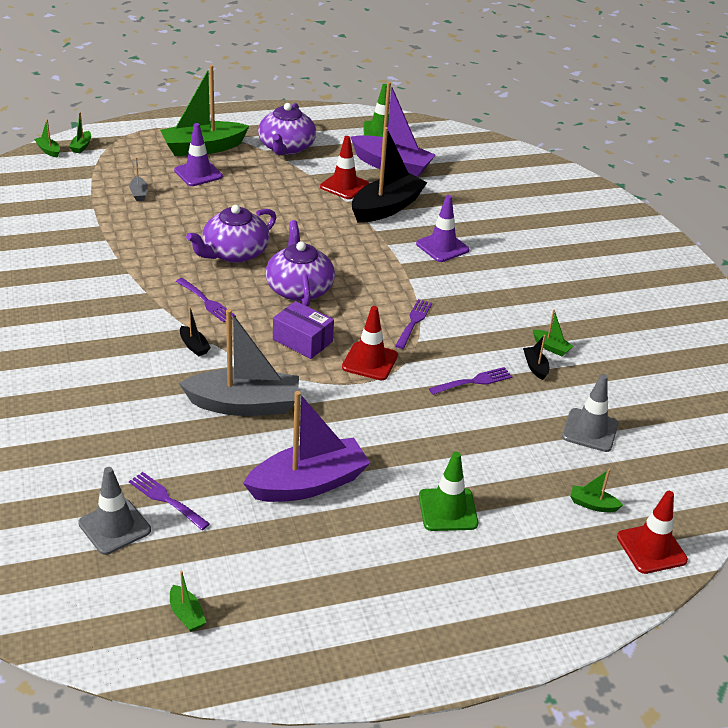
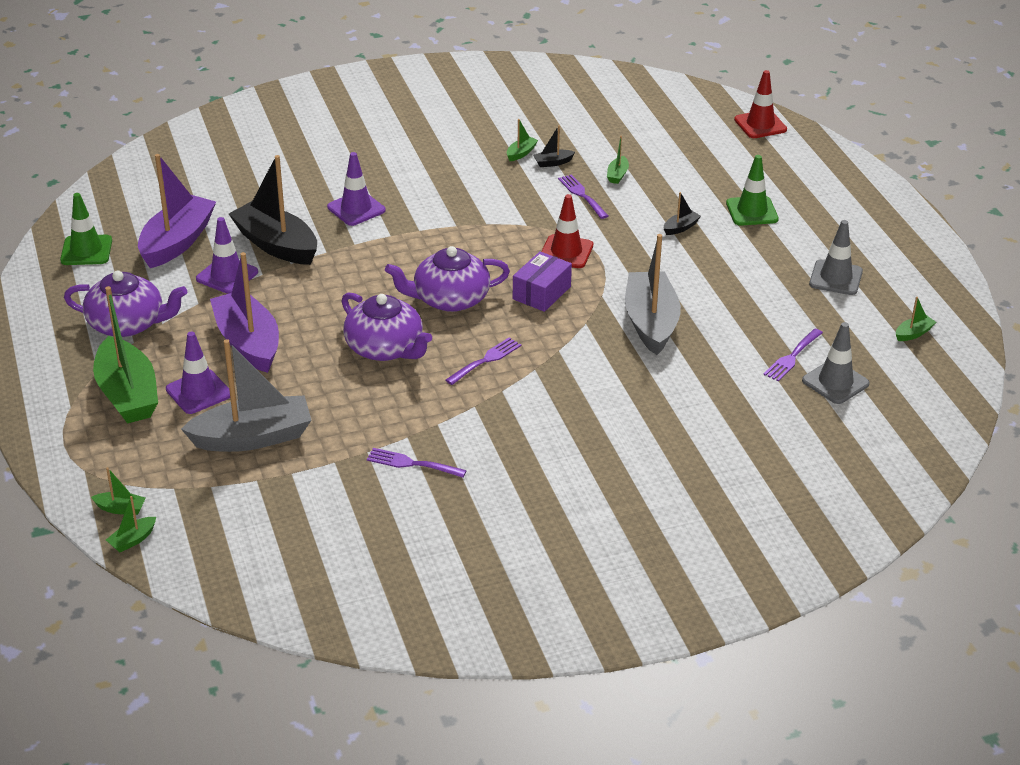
camera: 90 degrees left, 0 degrees up
grey boat [129,157,148,201] -> grey boat [181,339,312,452], size x2.43
black boat [180,307,211,356] -> black boat moved to [664,192,701,235]
purple boat [243,391,370,502] -> purple boat moved to [210,252,279,373]
red traffic cone [320,136,369,199] -> purple traffic cone [196,217,258,294]
purple fork [395,299,432,349] -> purple fork moved to [367,448,467,478]
grey traffic cone [562,374,619,452] -> grey traffic cone moved to [809,220,863,295]
green boat [570,469,623,512] -> green boat moved to [607,136,629,184]

